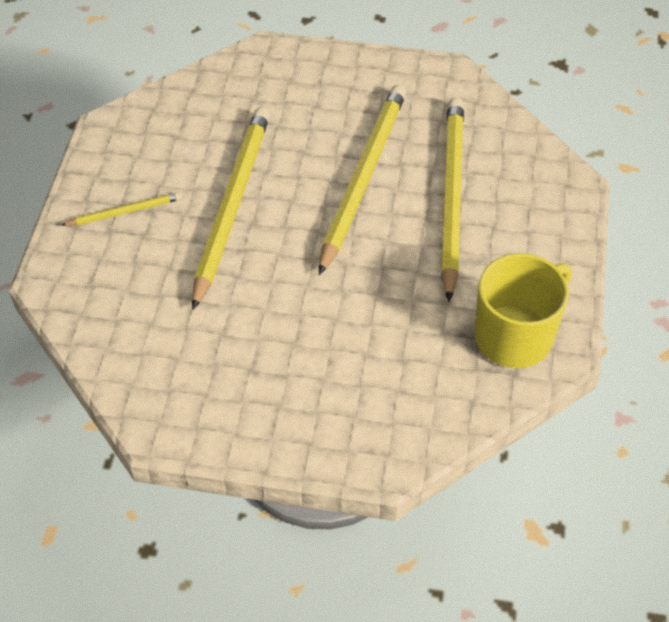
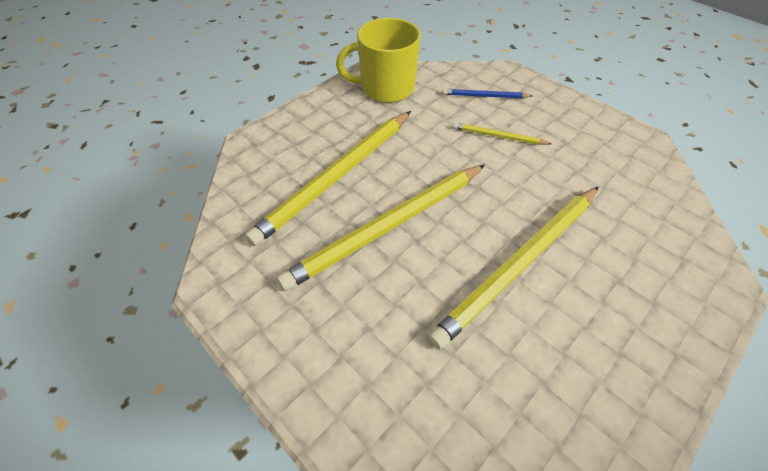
camera: 145 degrees left, 0 degrees up
yellow pencil [62,192,182,226] -> yellow pencil moved to [452,122,551,145]
none -> blue pencil [442,89,533,99]

